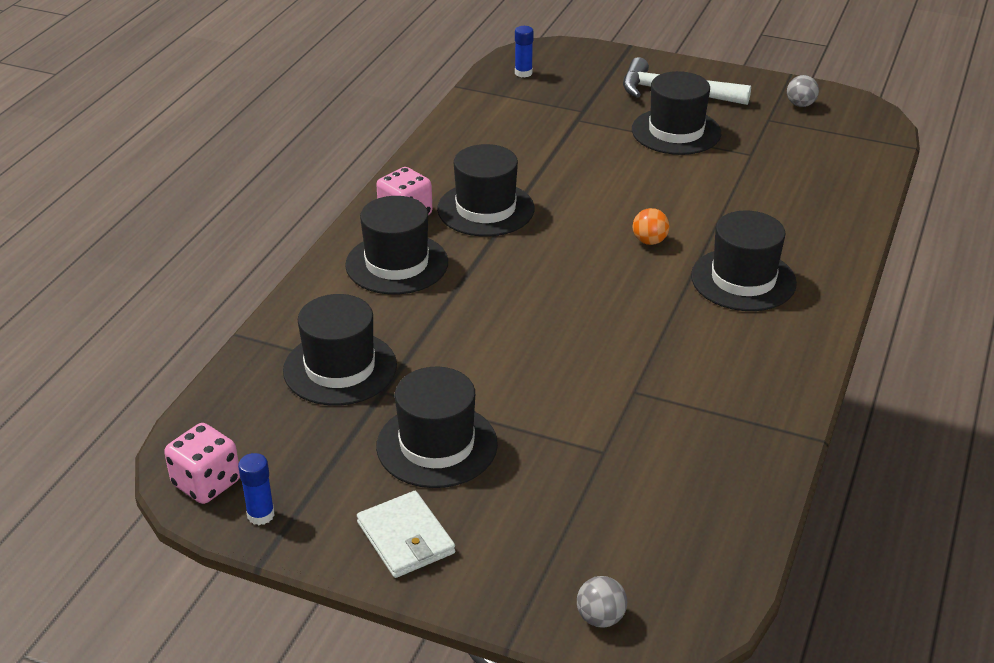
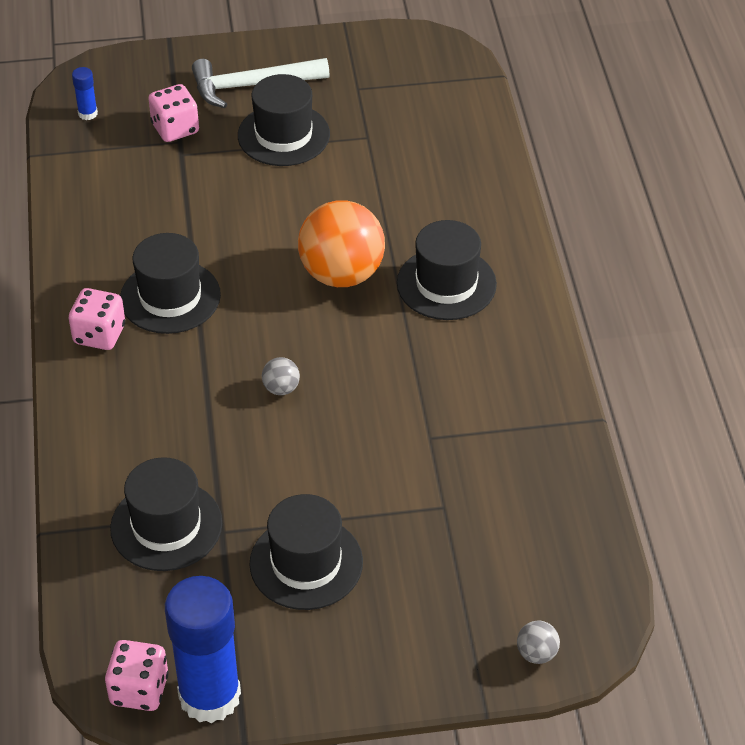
camera: 30 degrees left, 10 degrees up
blue glue stick [238,453,275,525] -> blue glue stick [165,576,241,723], size x2.42
black hat [345,196,448,294] -> none
white wallet [357,491,455,578] -> none
orange ball [633,208,669,245] -> orange ball [298,200,385,287], size x2.39
grey ball [787,75,819,107] -> grey ball moved to [262,357,300,395]
none -> pink dice [148,84,199,142]

